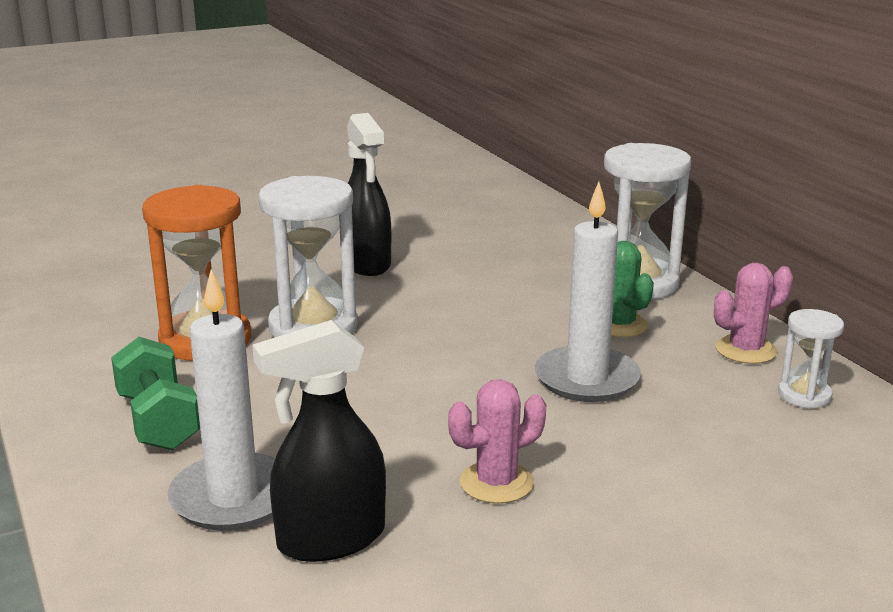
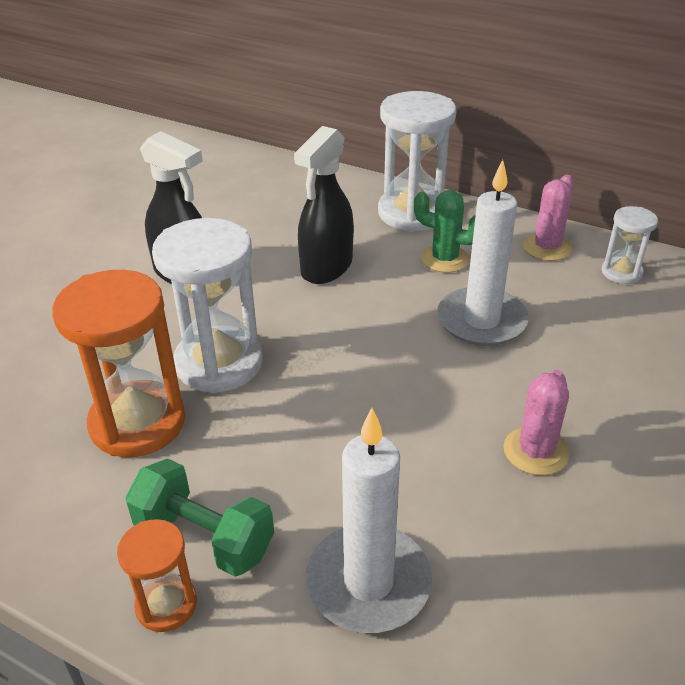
camera: 35 degrees left, 15 degrees up
black spray bottle [252,320,386,562] -> black spray bottle moved to [294,126,354,284]
none -> orange hourglass [117,519,197,632]

